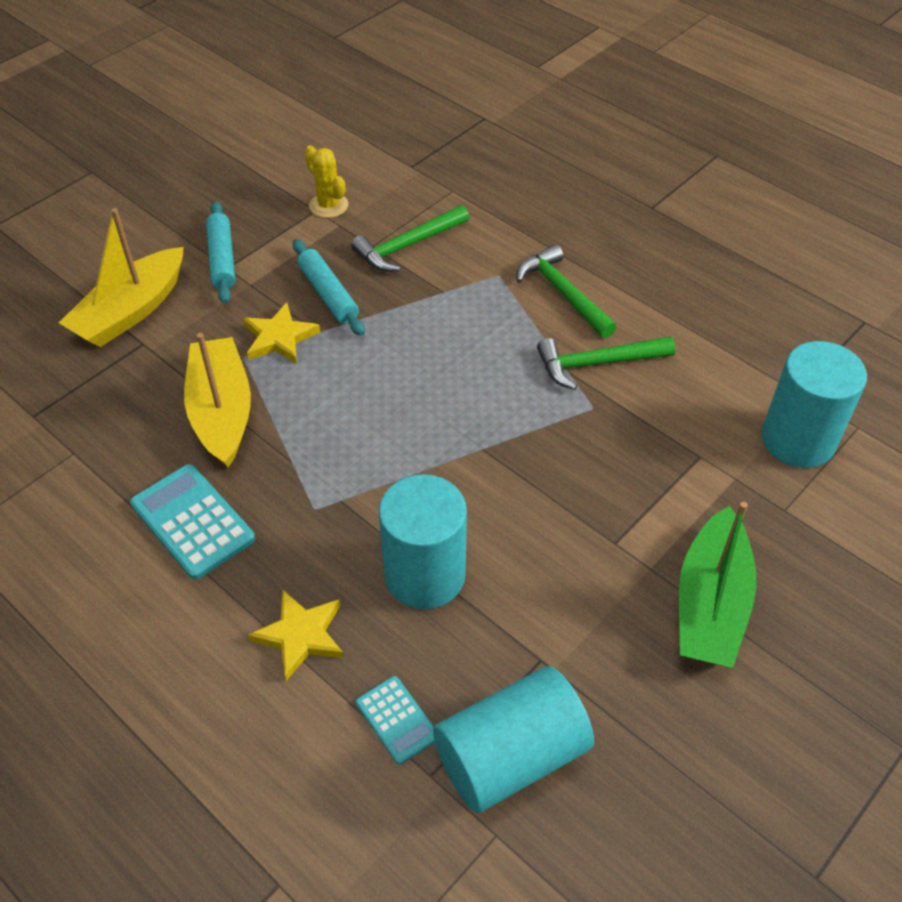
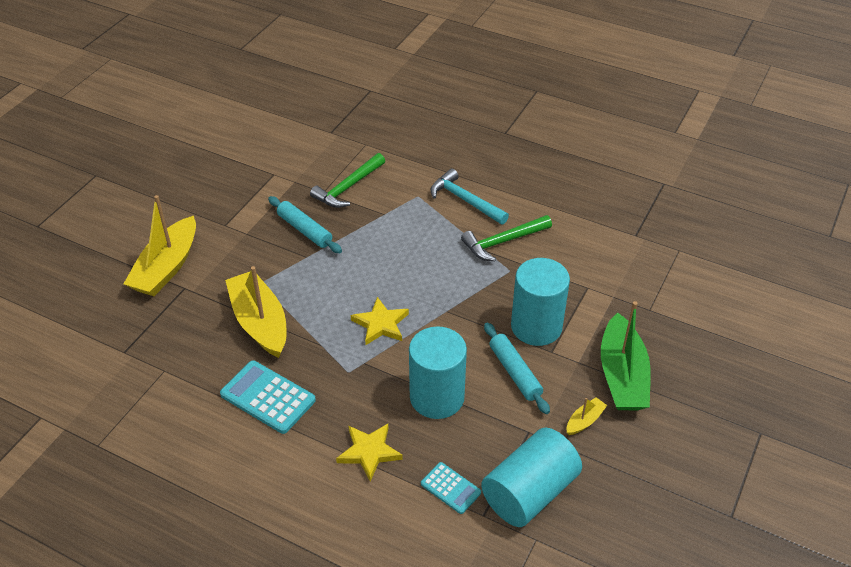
camera: 15 degrees left, 5 degrees down
turquoise rolling pin [206,201,235,304] -> turquoise rolling pin moved to [484,322,550,414]
yellow star [243,302,320,364] -> yellow star moved to [351,297,409,345]
yellow cactus [305,145,348,218] -> none
green hammer [517,244,617,338] -> turquoise hammer [430,169,509,225]
turquoise cylinder [762,341,867,468] -> turquoise cylinder moved to [511,258,570,346]
none -> yellow boat [567,397,607,435]

